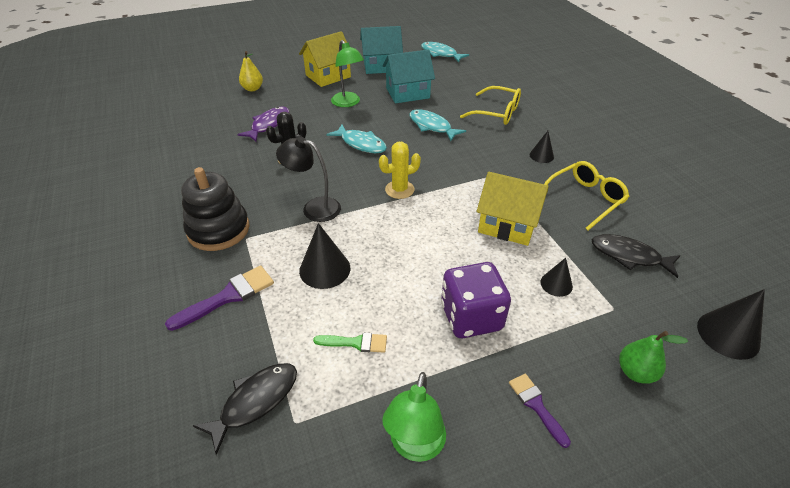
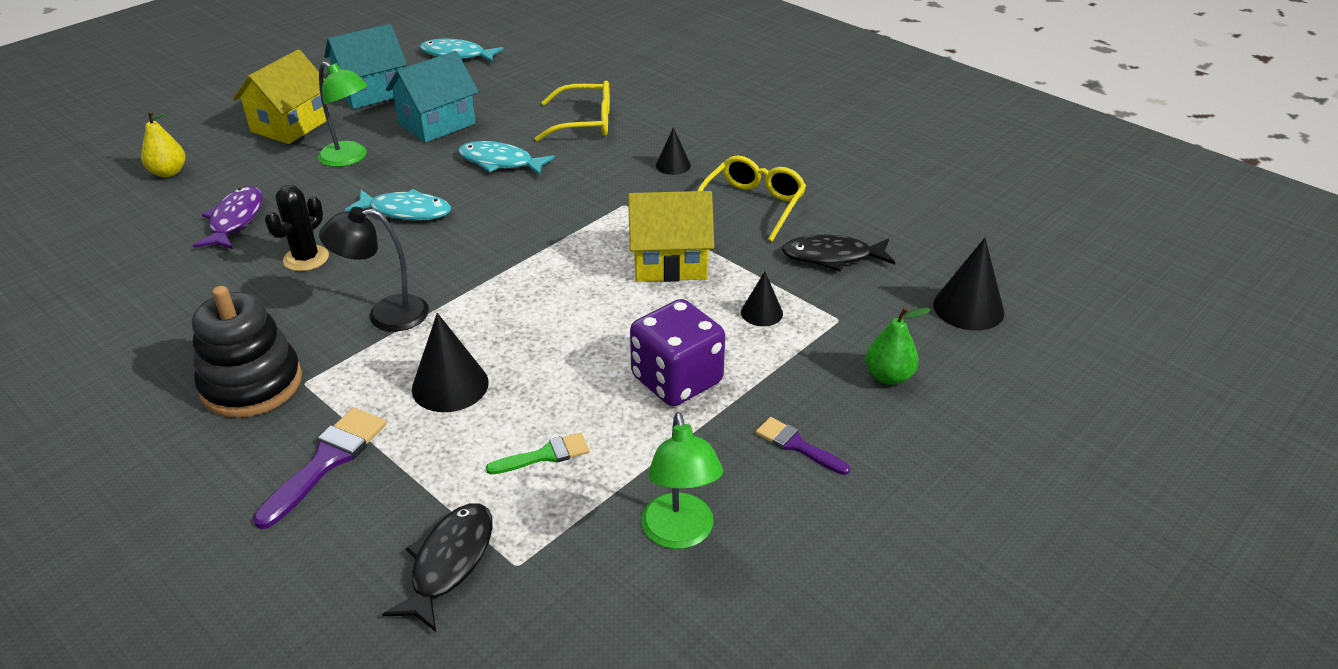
camera: 25 degrees left, 5 degrees down
yellow cactus [379,142,421,199] -> none

